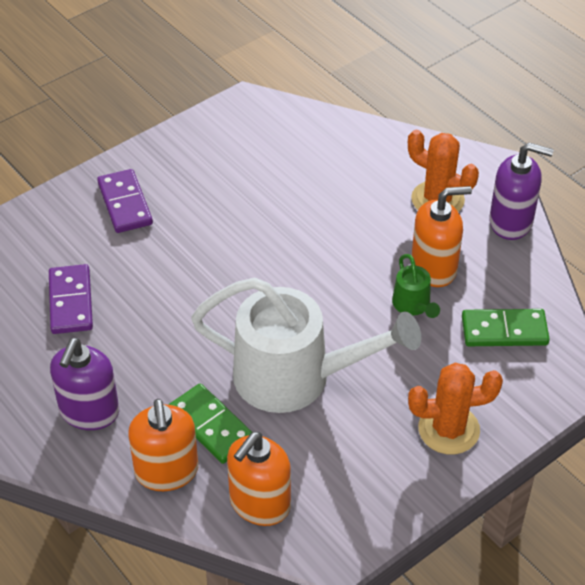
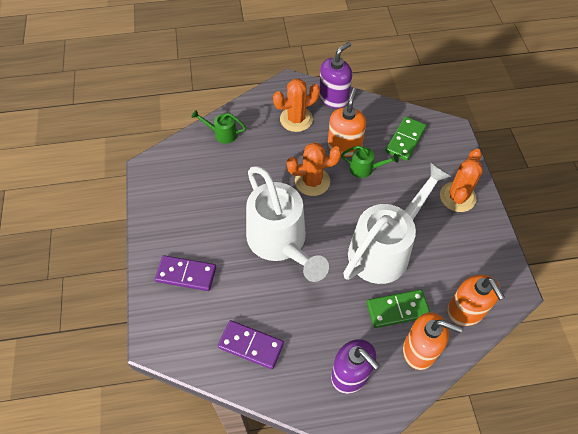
camera: 60 degrees left, 10 degrees up
none -> green watering can [191,110,246,144]
none -> white watering can [246,166,329,282]
none -> orange cactus [287,142,342,196]

